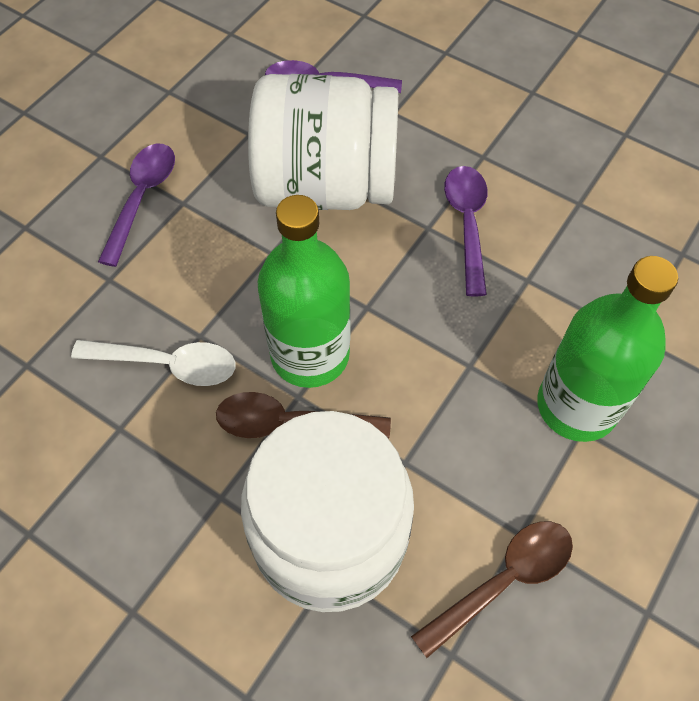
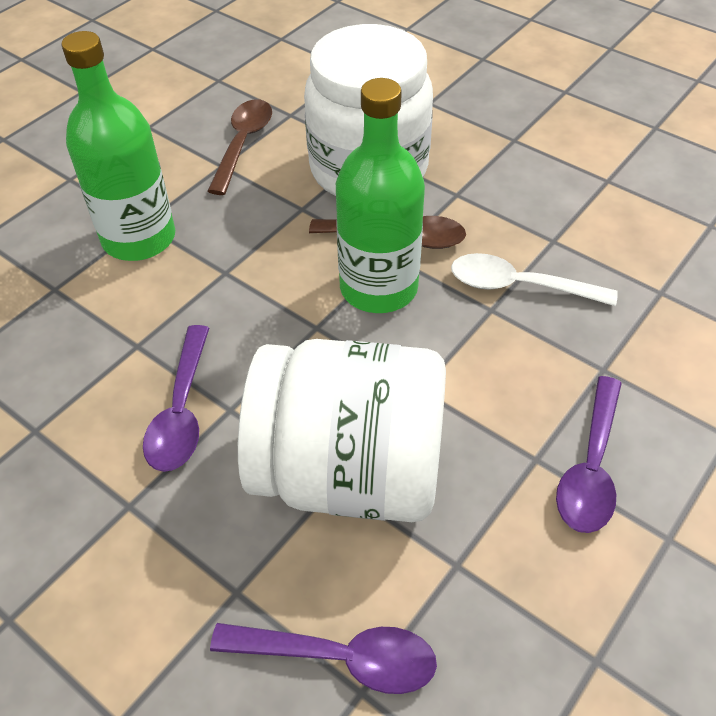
camera: 175 degrees left, 10 degrees down
brown spoon [411,521,573,658] -> brown spoon turned 135 degrees clockwise [208,100,272,195]

